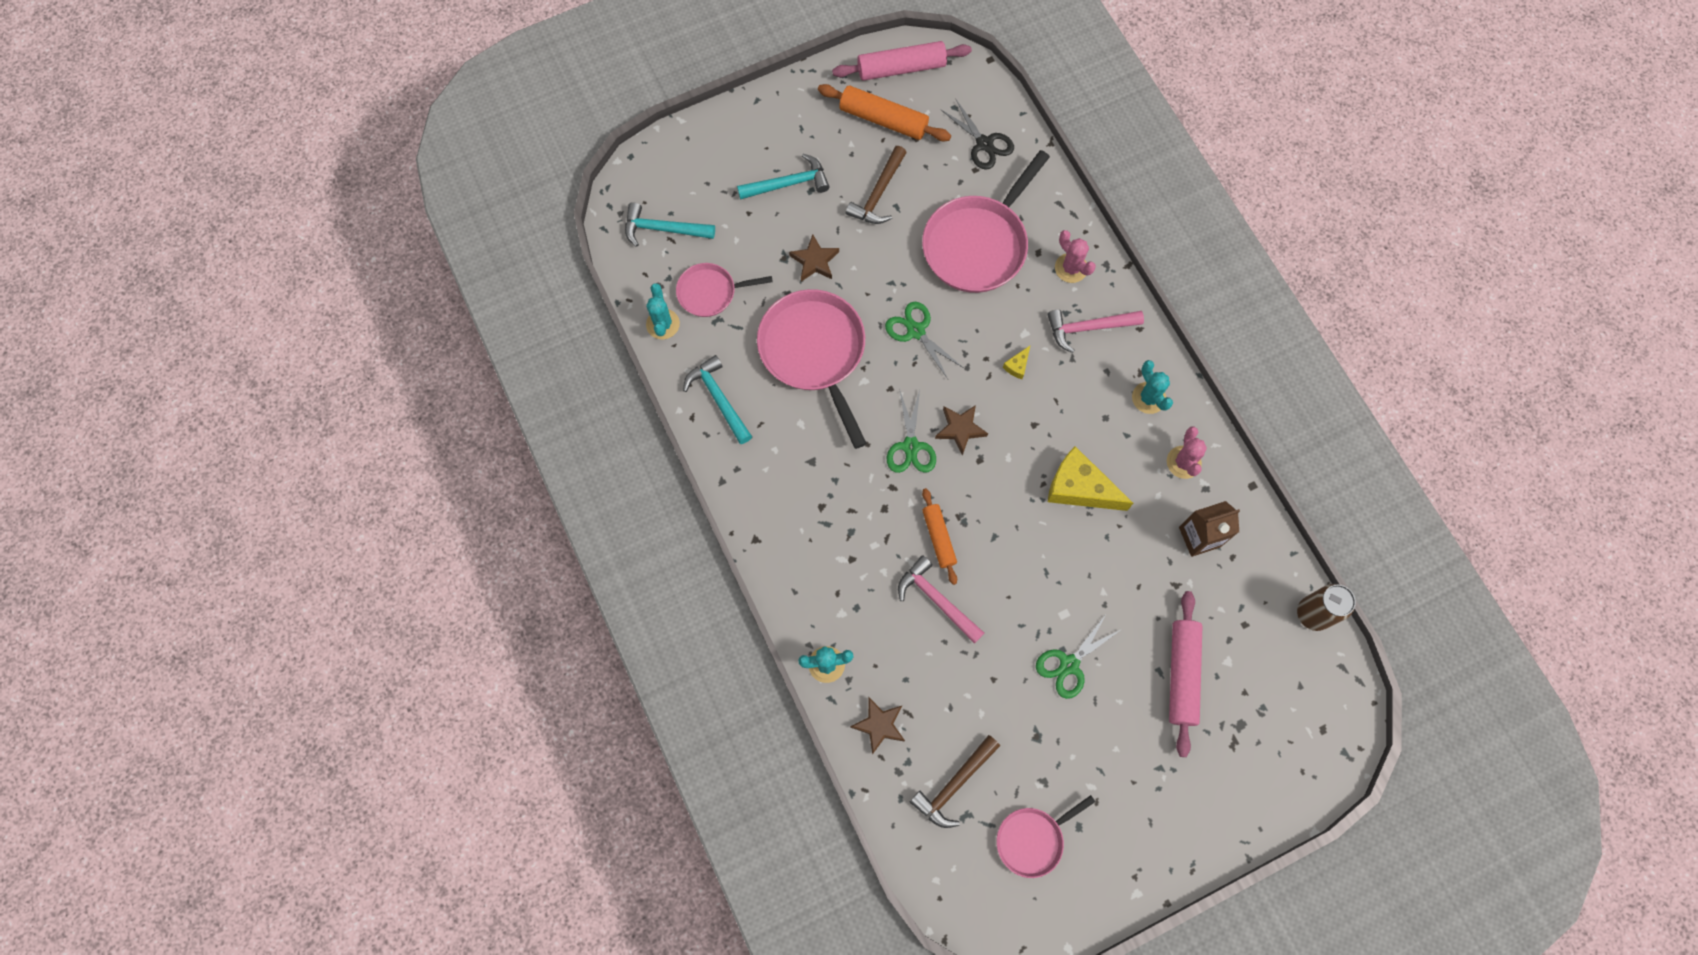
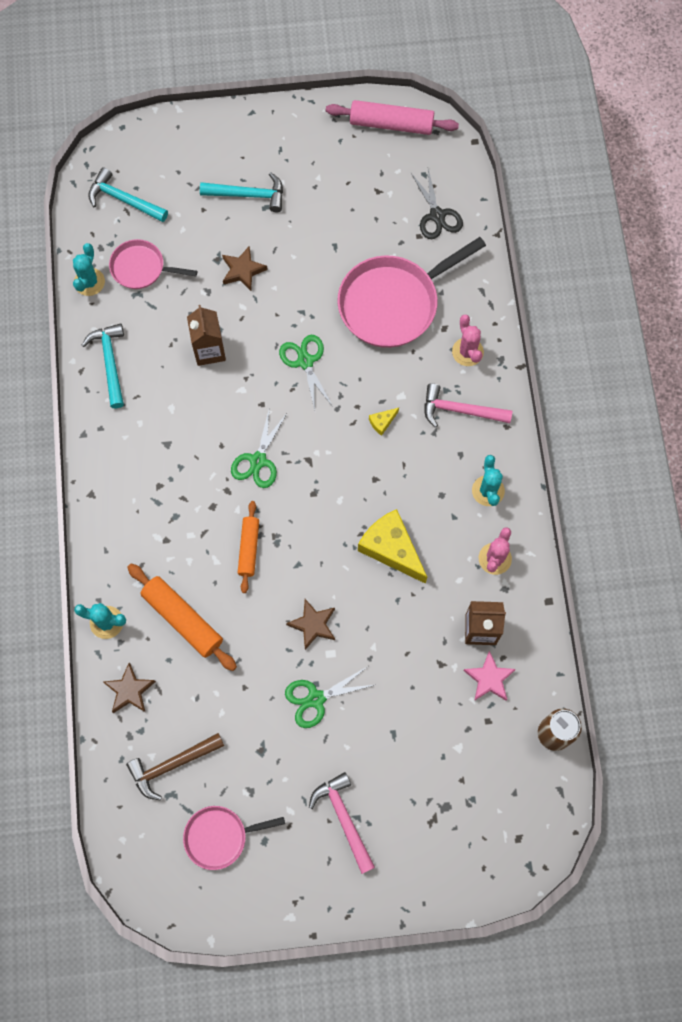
camera: 20 degrees right, 0 degrees up
pink pan [757,289,867,449] -> brown carton [187,305,226,366]
orange rolling pin [818,84,951,141] -> orange rolling pin moved to [127,564,237,671]
brown hammer [846,146,907,224] -> none
pink hammer [898,555,984,644] -> pink hammer moved to [309,772,375,874]
brown star [935,405,988,456] -> brown star moved to [286,599,335,650]
pink rolling pin [1169,591,1202,757] -> none
none -> pink star [463,650,516,701]

